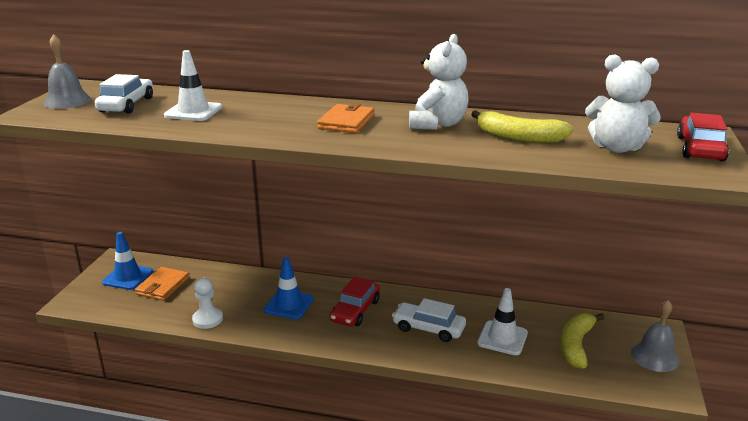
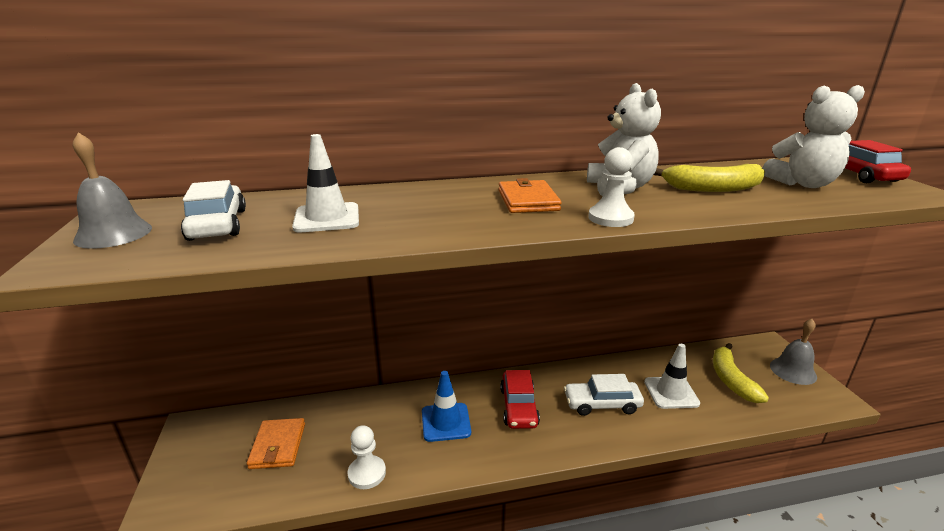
camera: 25 degrees left, 0 degrees up
blue traffic cone [102,232,153,290] -> none
none -> white pawn [588,147,635,227]

